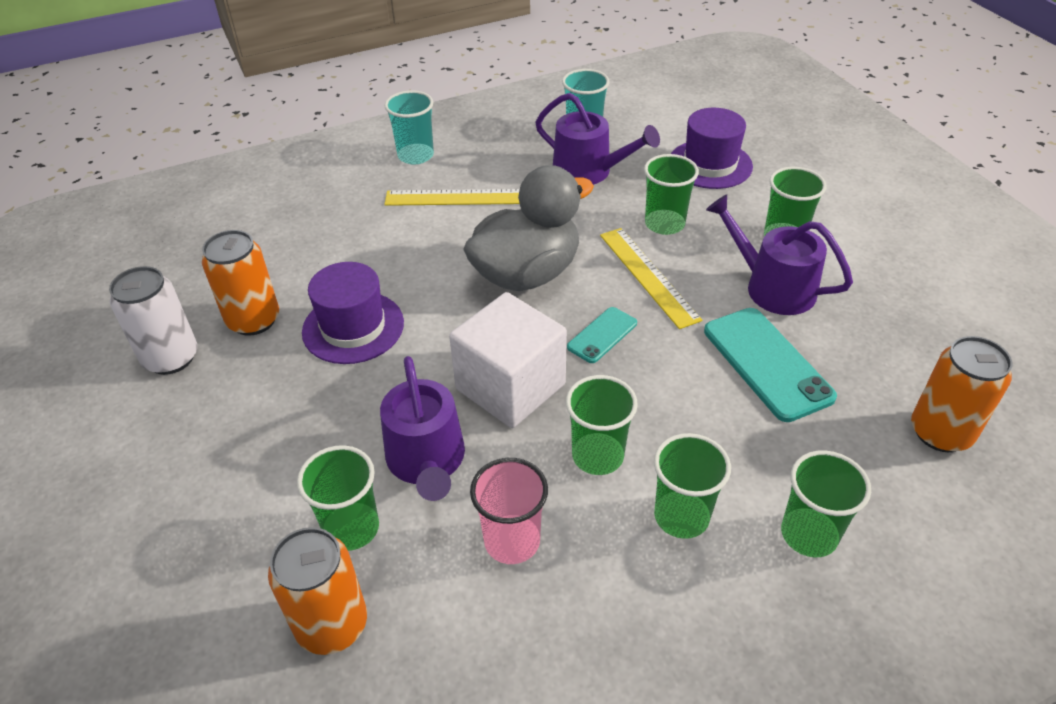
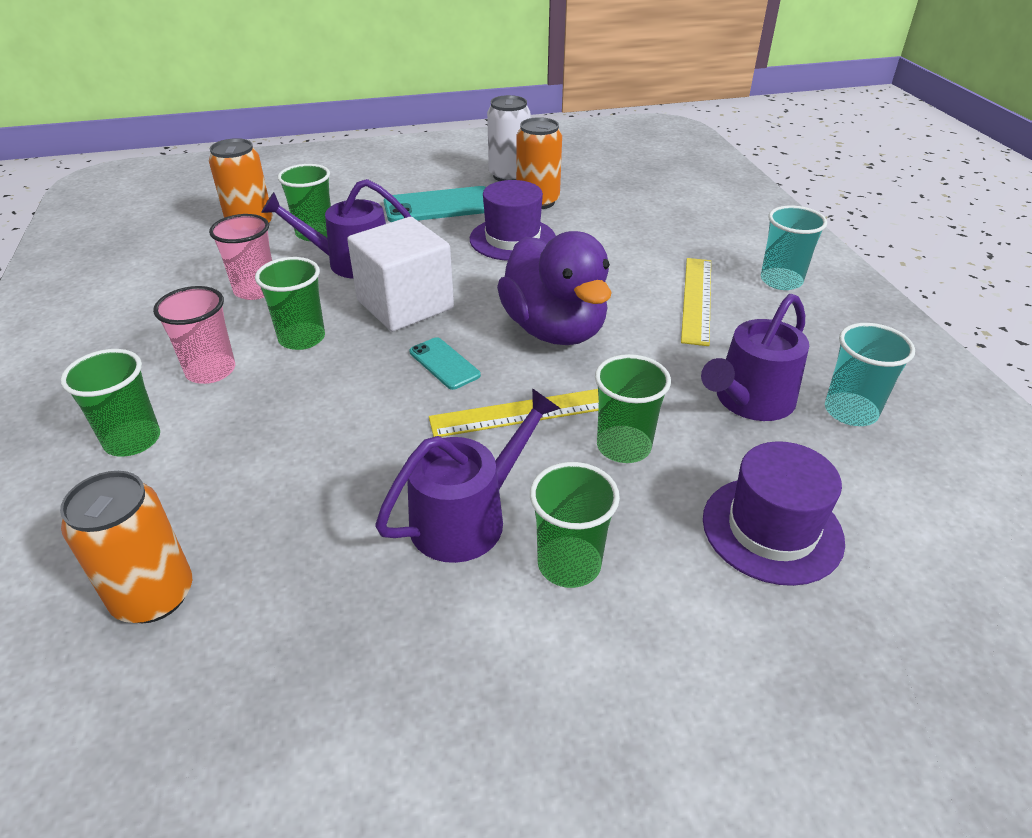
camera: 100 degrees right, 5 degrees down
grey duck [463,165,594,291] -> purple duck [497,231,612,345]
green cup [654,433,731,539] -> pink cup [153,286,235,384]
turquoise phone [704,308,837,422] -> turquoise phone moved to [384,186,486,222]

